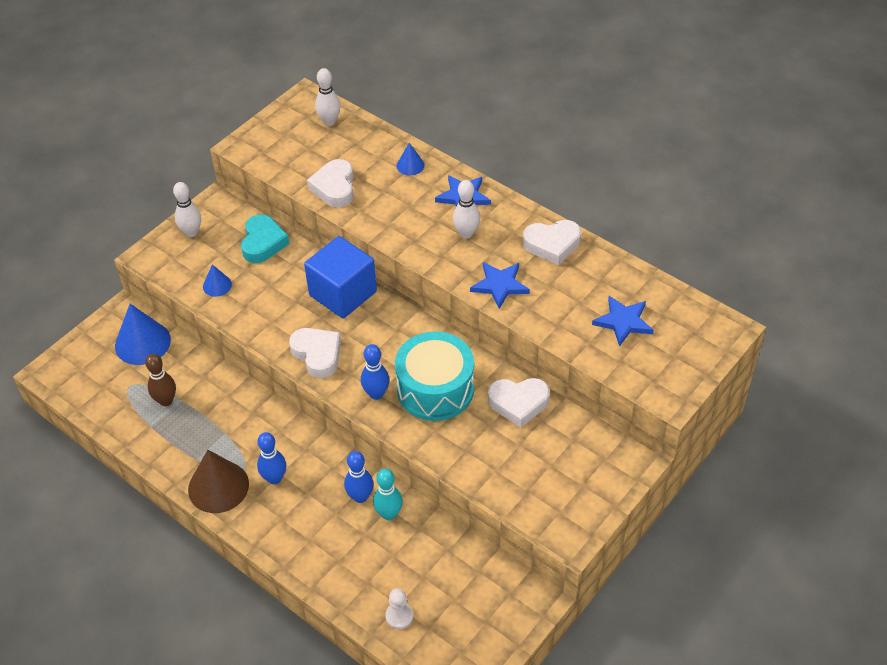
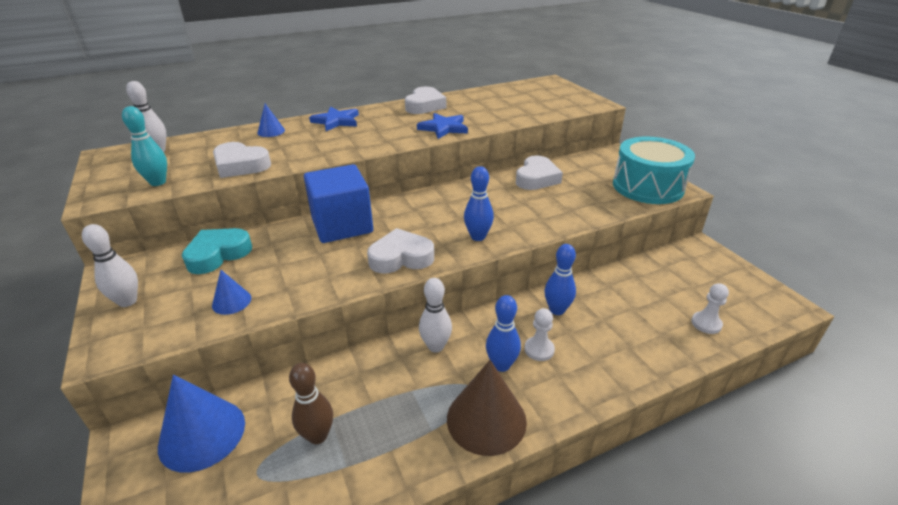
camera: 65 degrees left, 15 degrees down
turquoise heart [241,214,289,263] -> turquoise heart turned 75 degrees counterclockwise [182,228,252,274]
turquoise bowling pin [373,468,403,520] -> turquoise bowling pin moved to [122,106,167,186]
turquoise drum [395,331,474,421] -> turquoise drum moved to [613,137,695,204]
white bowling pin [453,180,480,239] -> white bowling pin moved to [419,278,452,352]
blue star [592,296,654,347] -> none
none -> white pawn [524,308,555,361]

